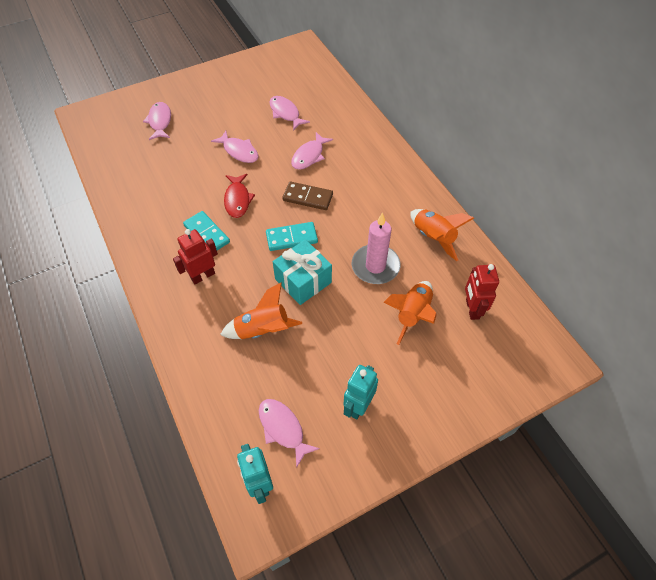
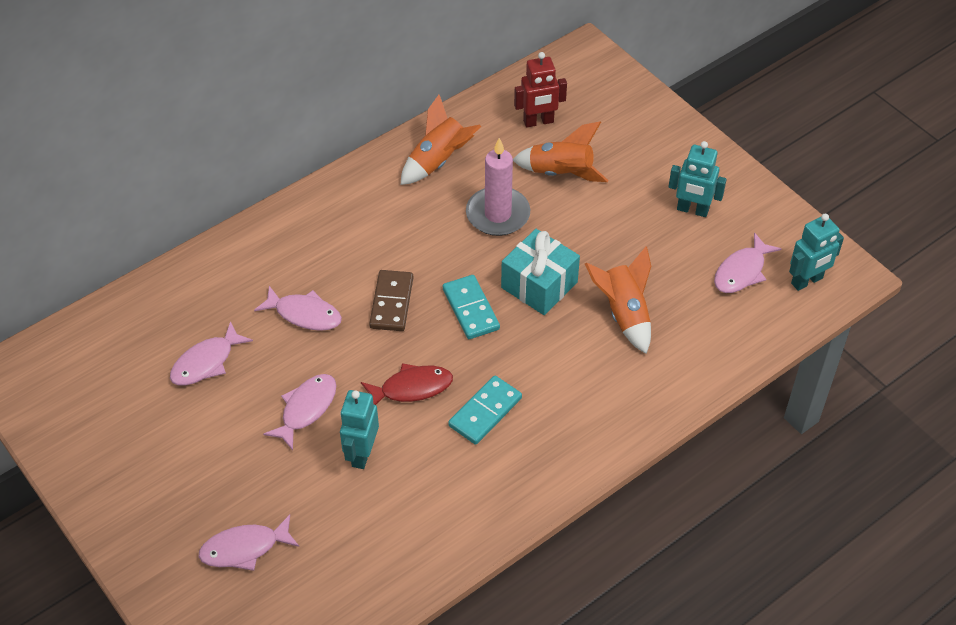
camera: 100 degrees left, 5 degrees down
red robot [173,229,218,285] -> none
none -> turquoise robot [340,390,379,469]

